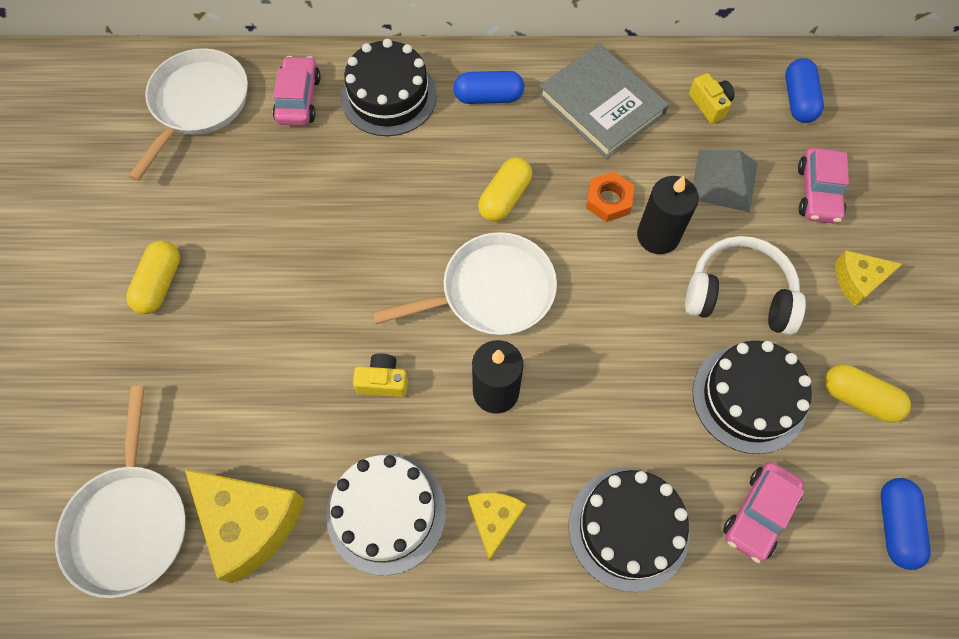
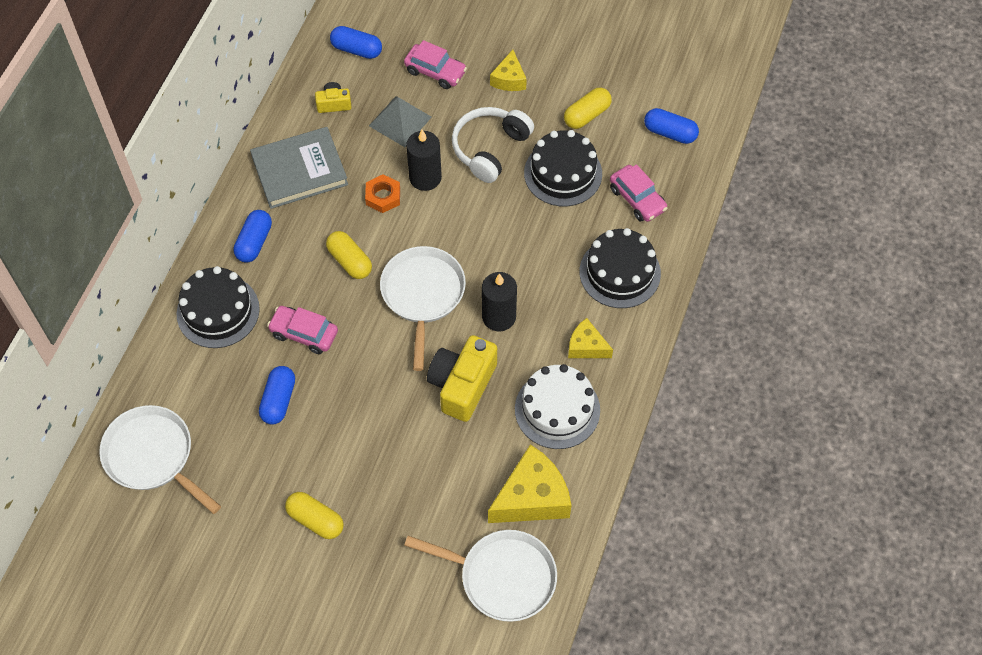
camera: 70 degrees left, 5 degrees down
pink car [273,56,321,125] -> pink car moved to [267,306,338,354]
yellow camera [353,353,408,397] -> yellow camera [427,335,497,422], size x1.97
none -> blue capsule [259,366,295,424]

